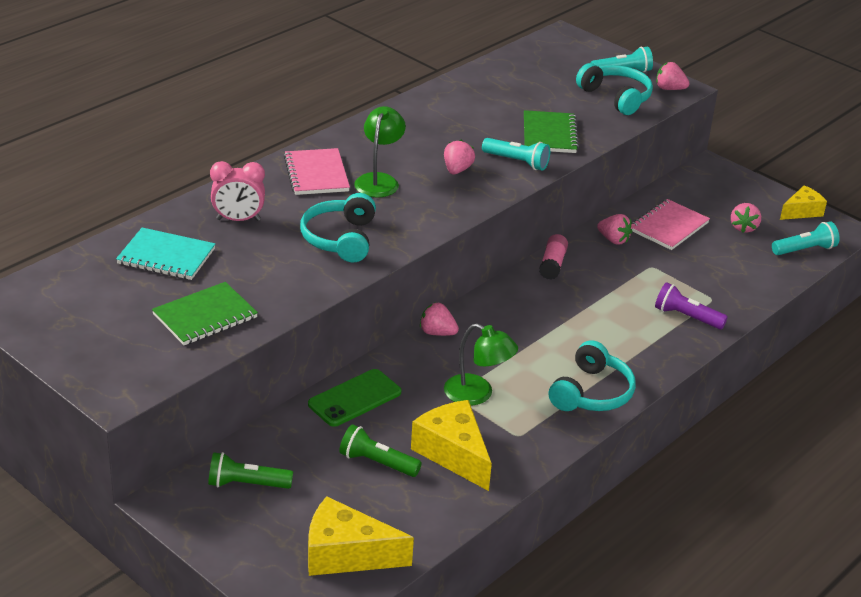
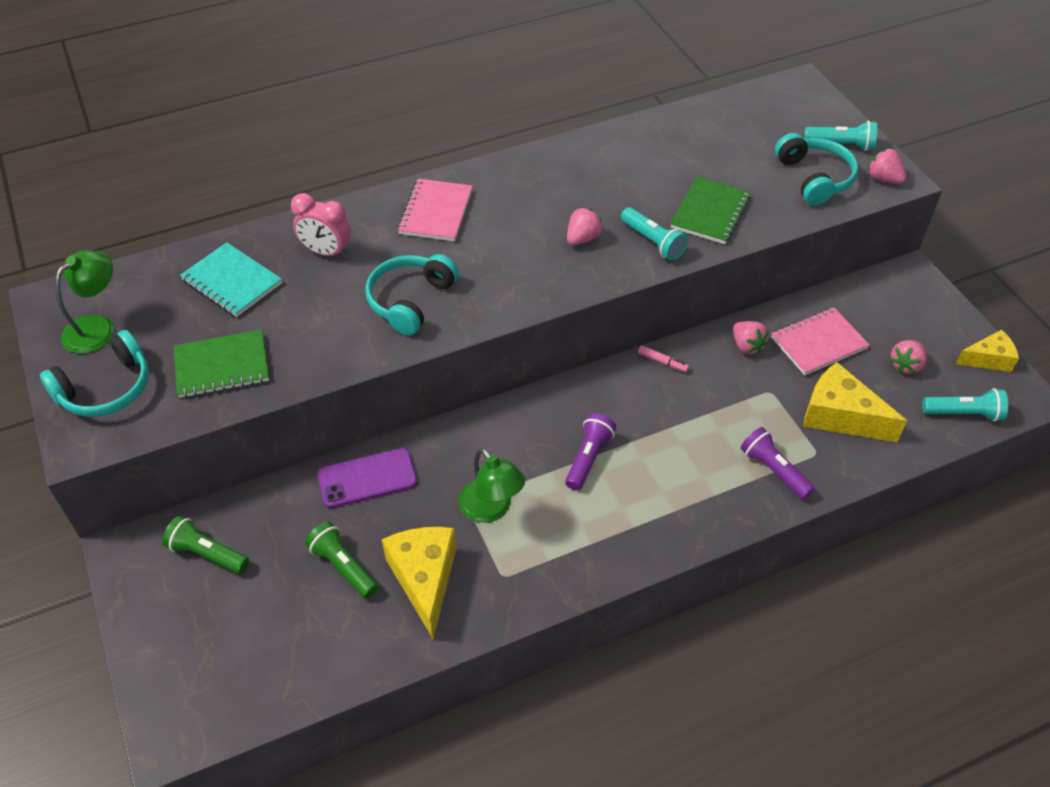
camera: 25 degrees right, 15 degrees up
green phone [308,369,401,427] -> purple phone [318,448,417,508]
yellow cheese [308,496,414,576] -> yellow cheese moved to [803,362,907,442]
green lamp [354,106,406,197] -> green lamp moved to [55,250,114,354]
pink strawberry [420,302,459,336] -> none
pink glue stick [539,234,568,280] -> pink marker [638,345,689,372]
turquoise headphones [549,340,636,411] -> turquoise headphones moved to [40,330,149,417]
none -> purple flashlight [565,413,616,491]

